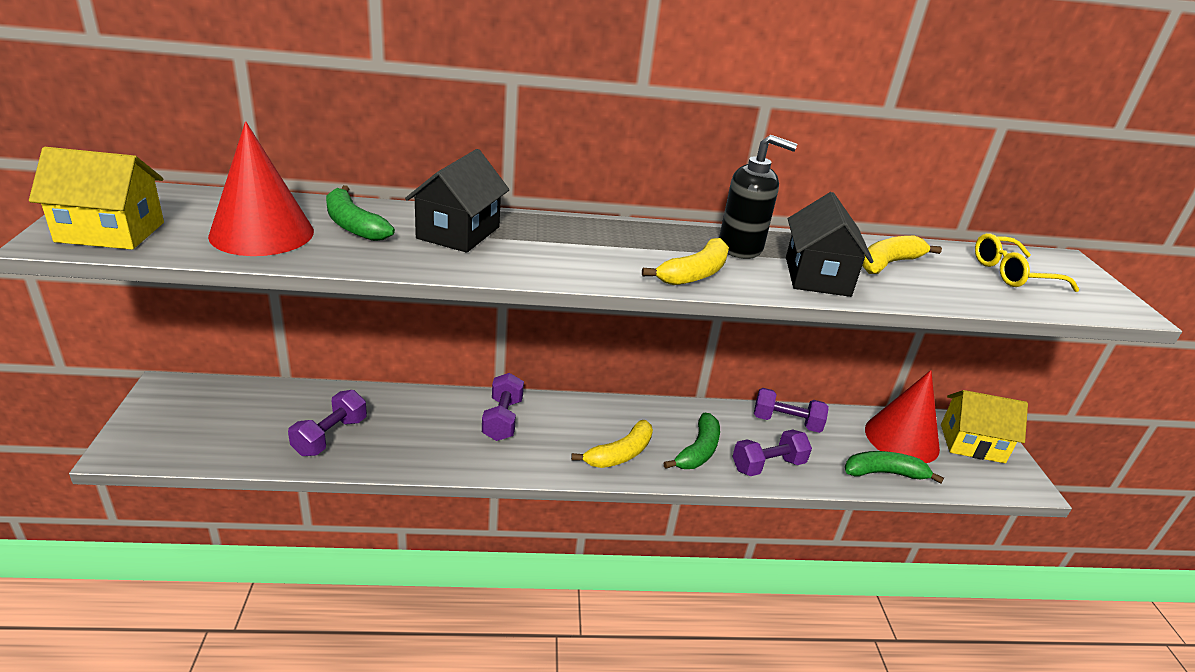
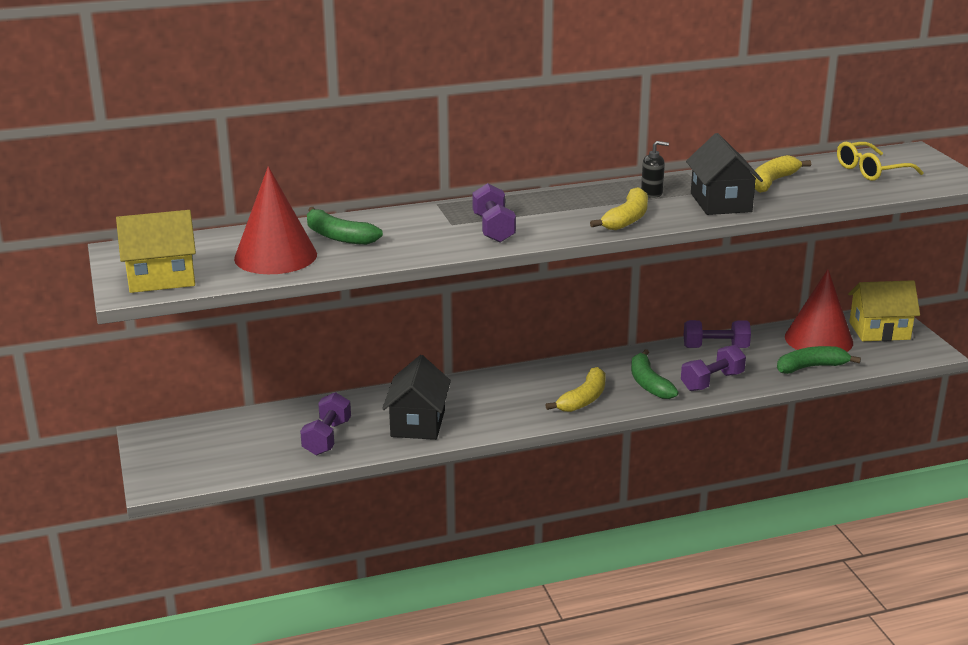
camera: 10 degrees left, 5 degrees down
black house [405,149,510,253] -> black house moved to [382,355,451,440]
purple dumbbell [482,373,524,441] -> purple dumbbell moved to [472,183,516,242]
green banana [663,413,720,469] -> green banana turned 150 degrees clockwise [631,349,679,399]
black soap dispenser [719,135,797,259] -> black soap dispenser [641,141,669,198], size x0.56

